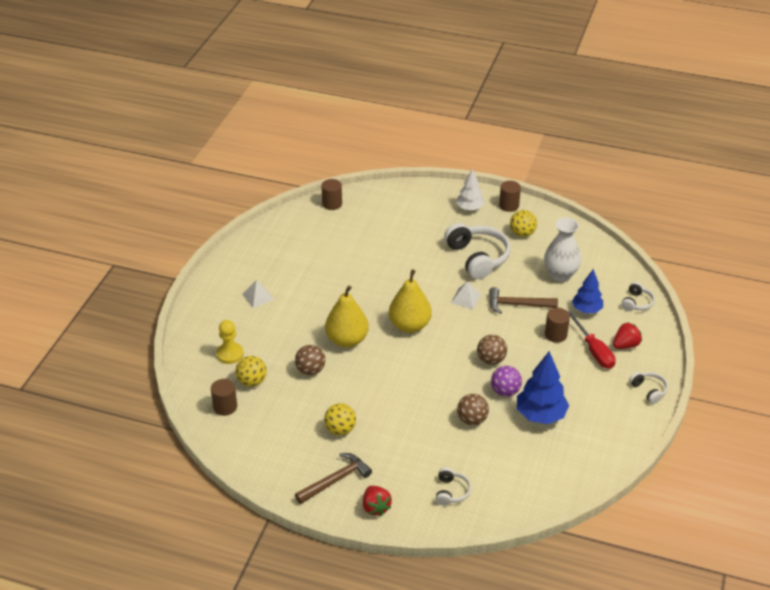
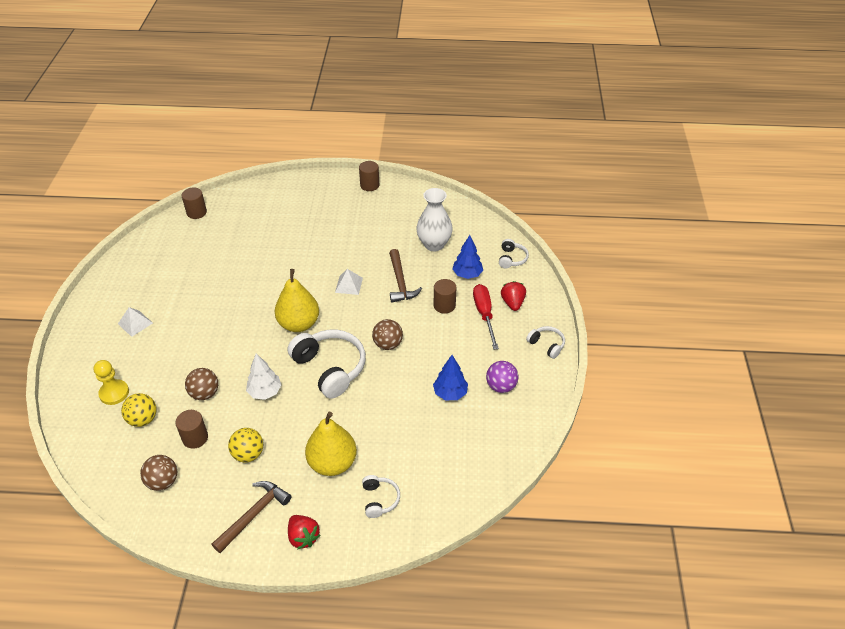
camera: 15 degrees left, 5 degrees up
brown cylinder [211,379,237,416] -> brown cylinder moved to [176,410,208,449]
yellow pear [325,285,369,348] -> yellow pear moved to [305,412,357,476]
white headphones [444,223,511,279] -> white headphones moved to [288,330,366,399]
white tree [456,168,485,211] -> white tree moved to [246,354,281,400]
brown ball [457,394,489,426] -> brown ball moved to [140,455,177,491]
brown hammer [489,287,558,314] -> brown hammer turned 90 degrees counterclockwise [389,249,422,303]
purple ball [491,366,522,397] -> purple ball moved to [486,361,519,393]
yellow ball [510,210,537,237] -> none
blue tree [517,351,569,424] -> blue tree [433,355,468,400], size x0.66
red screwdriver [568,311,616,369] -> red screwdriver turned 150 degrees counterclockwise [473,284,499,349]
red strawberry [613,322,642,349] -> red strawberry turned 45 degrees counterclockwise [501,281,526,311]

